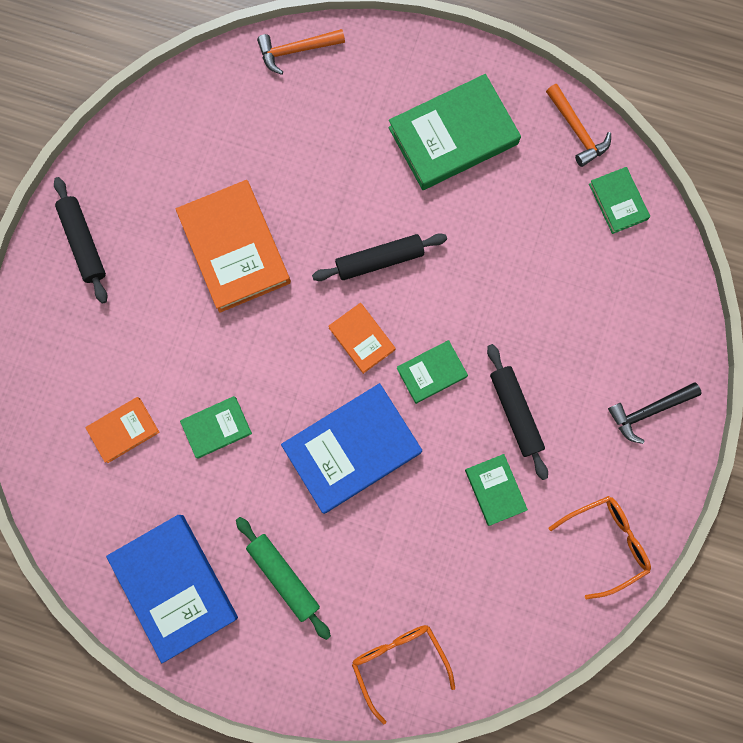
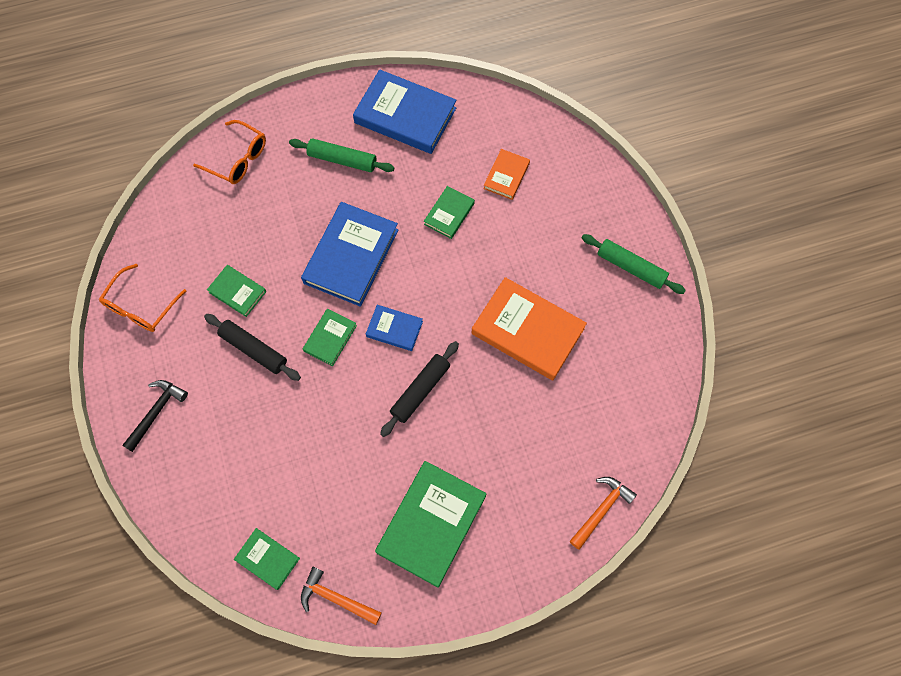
camera: 145 degrees right, 10 degrees down
black rolling pin [54,177,108,304] -> green rolling pin [582,234,686,294]
orange book [328,303,395,374] -> blue book [366,305,423,351]

